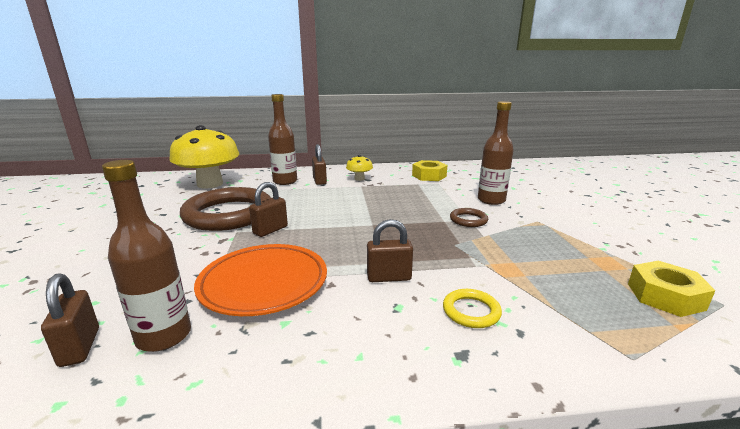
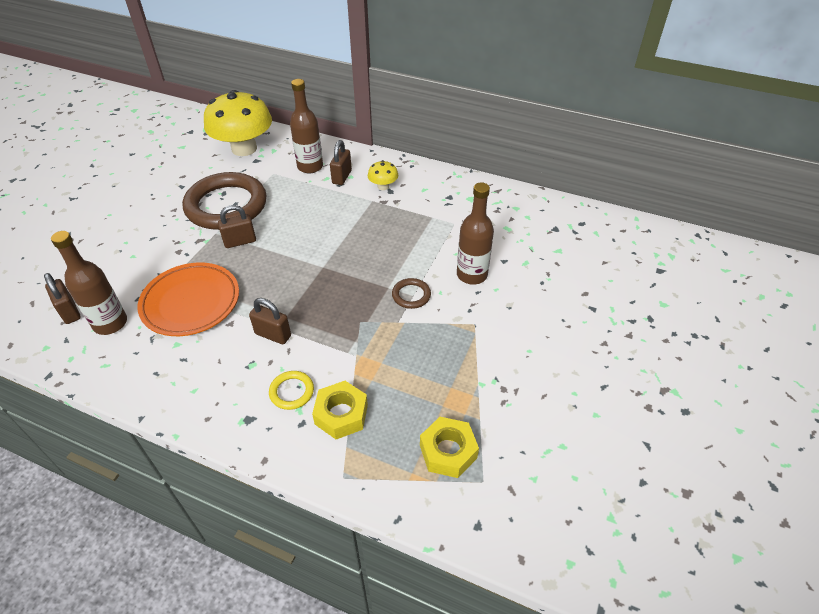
camera: 30 degrees right, 25 degrees up
brown padlock [41,273,99,367] -> brown padlock turned 45 degrees counterclockwise [44,273,81,324]
yellow nut [412,160,447,181] -> yellow nut moved to [312,381,368,439]

